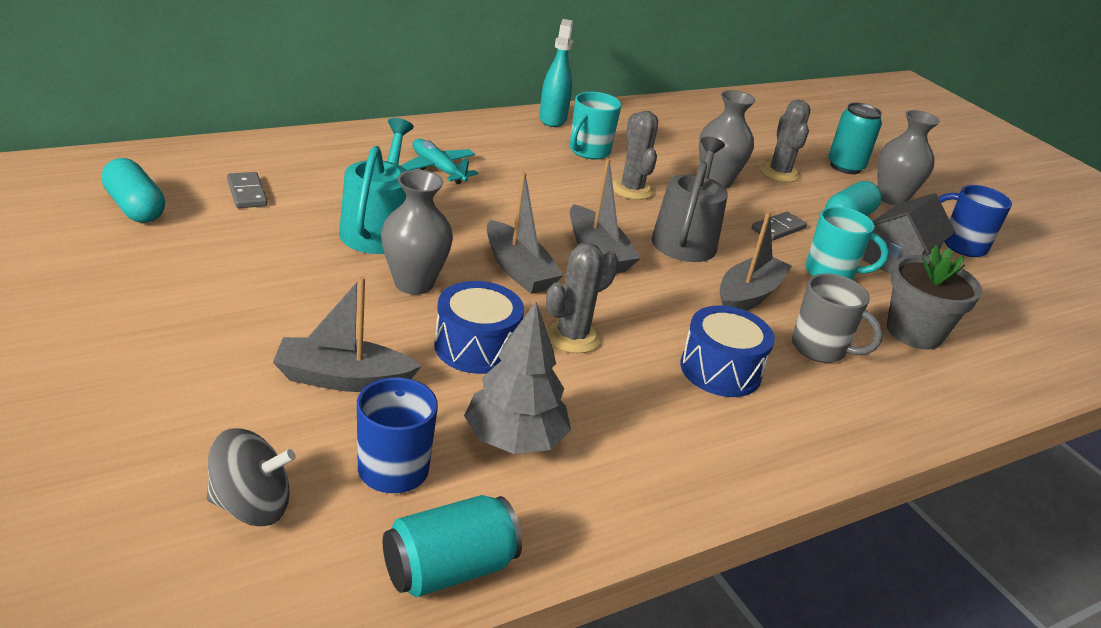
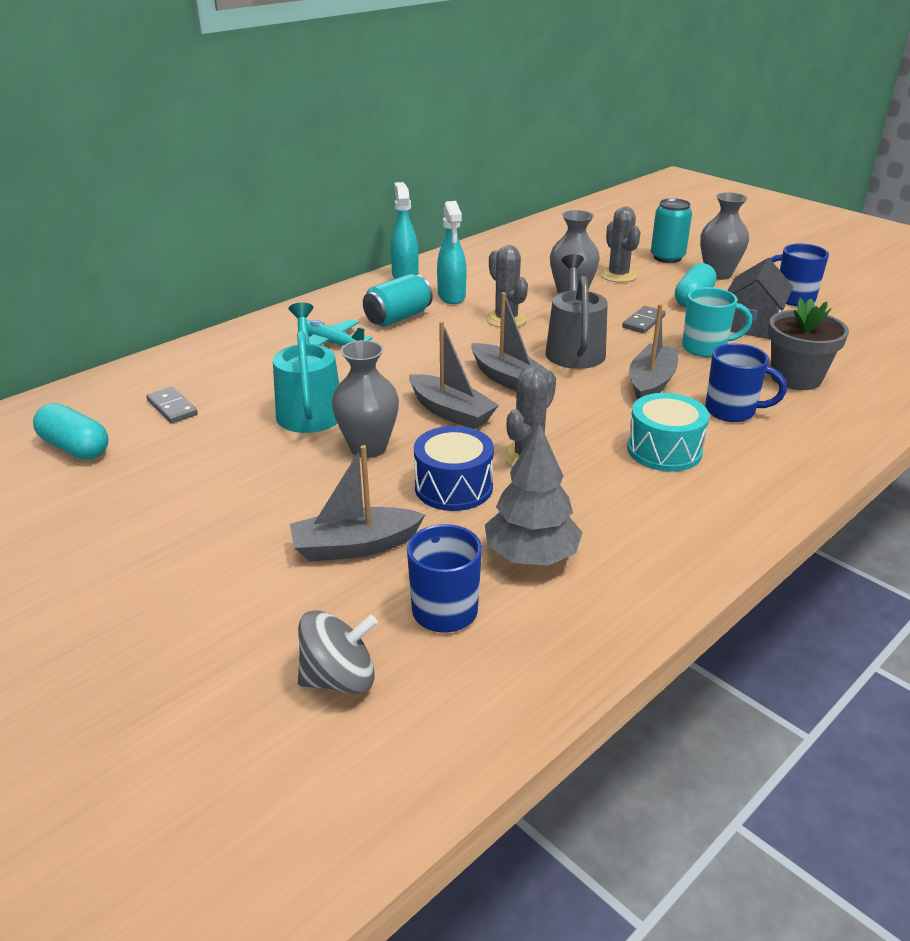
camera: 10 degrees left, 0 degrees up
turquoise can [383,495,522,597] -> turquoise can moved to [363,274,433,327]
turquoise mug [570,92,621,160] -> turquoise spray bottle [437,201,466,304]
blue drum [680,305,775,397] -> turquoise drum [627,393,709,472]
grey mug [792,273,883,363] -> blue mug [705,343,787,422]

